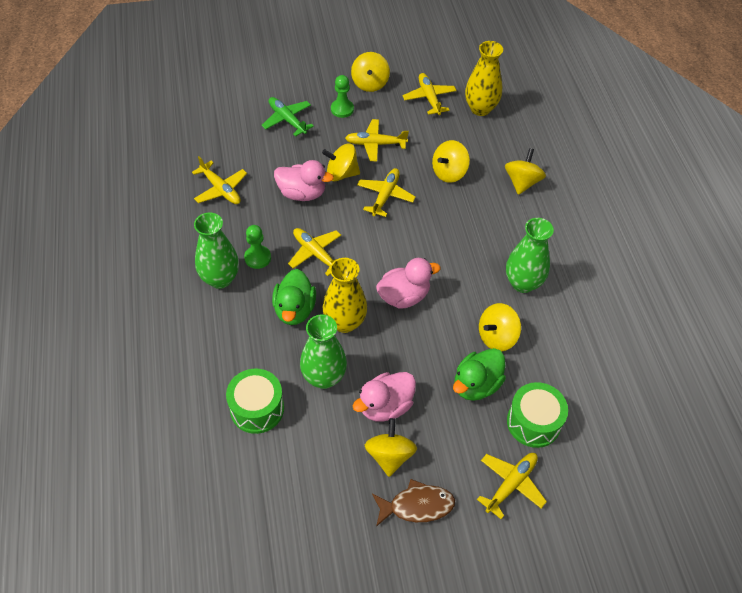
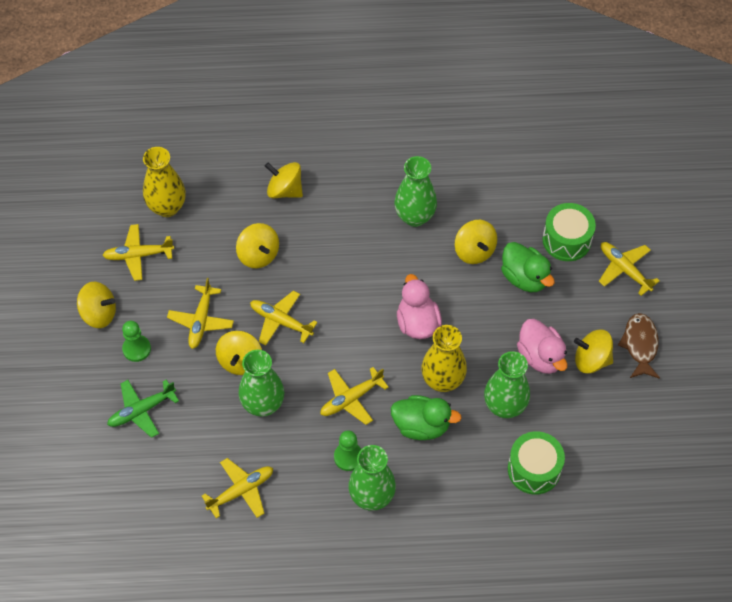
camera: 80 degrees left, 5 degrees up
pink duck [274,160,334,201] -> green vase [239,350,284,417]

